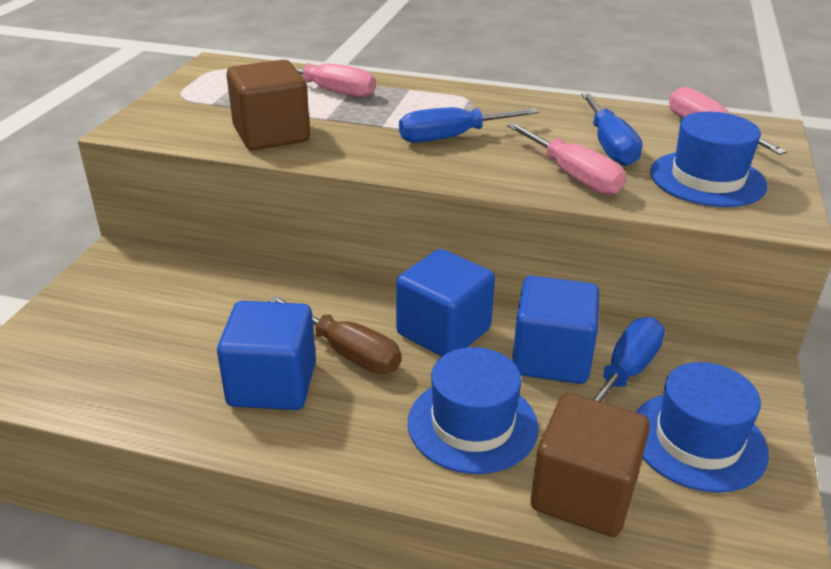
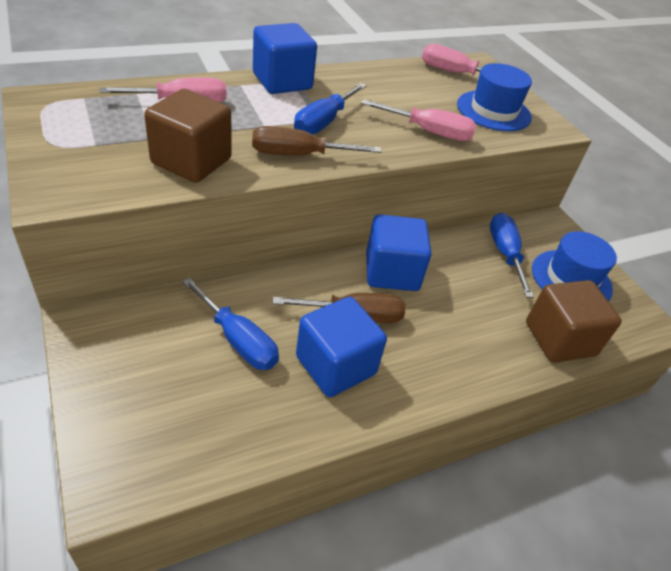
camera: 45 degrees left, 10 degrees up
blue hat [408,347,539,474] -> none
blue cube [512,276,599,384] -> blue cube moved to [253,23,317,94]
blue screwdriver [581,93,643,166] -> blue screwdriver moved to [182,278,279,370]
none -> brown screwdriver [252,126,382,156]

